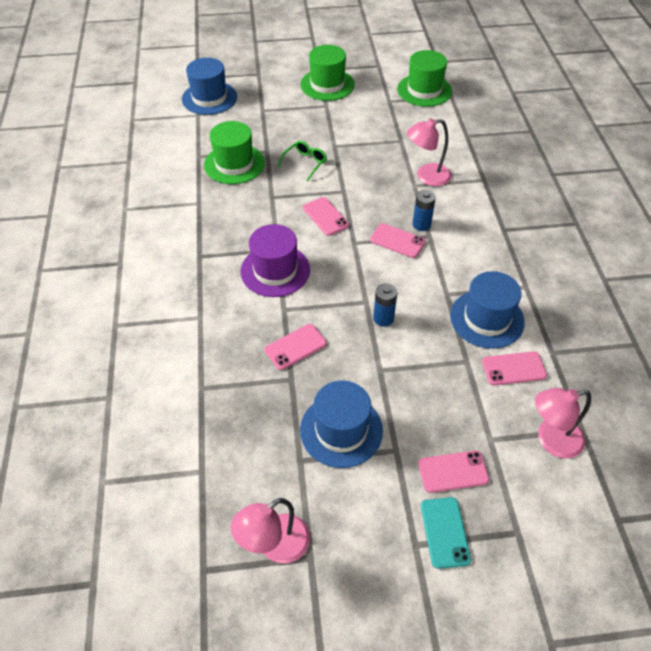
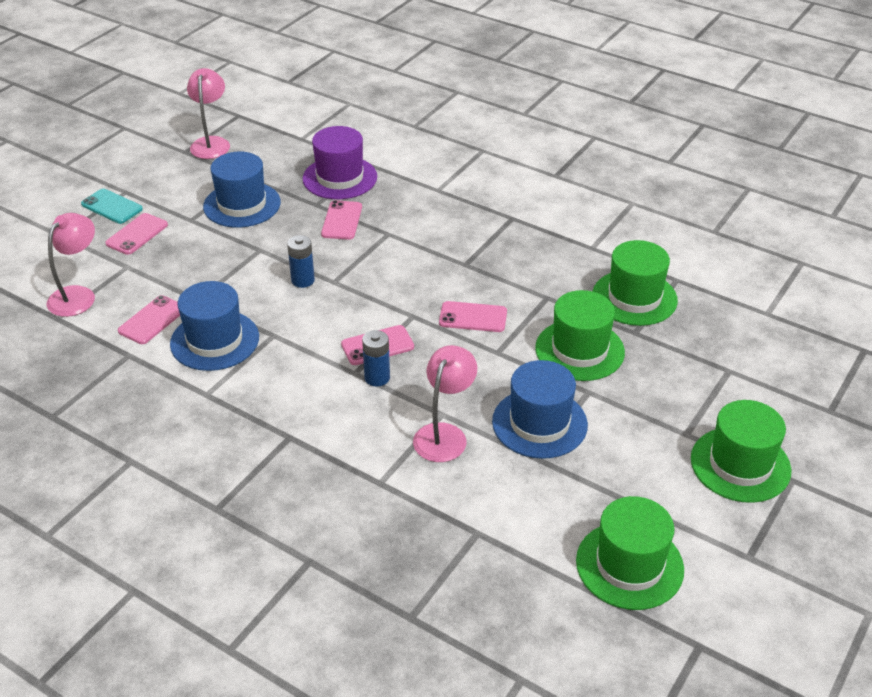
camera: 130 degrees right, 10 degrees down
blue hat [182,58,237,115] -> blue hat moved to [492,360,588,459]
purple hat [241,224,310,297] -> purple hat moved to [303,126,377,199]
green glasses [278,141,327,181] -> green hat [535,290,625,381]

